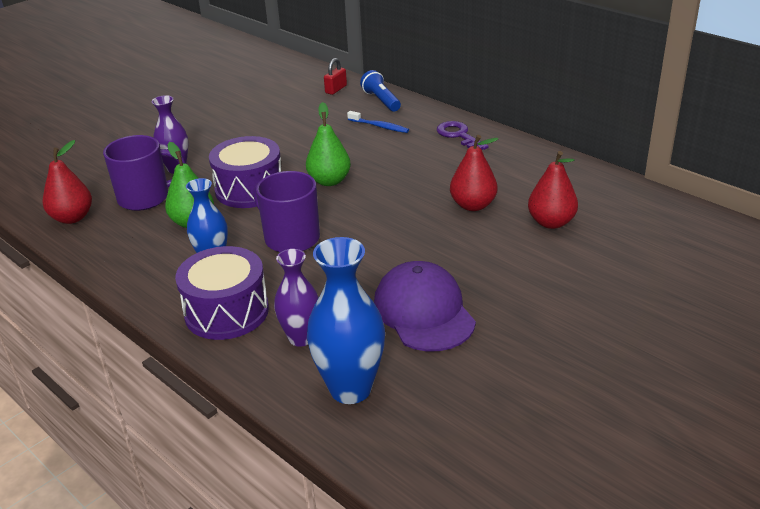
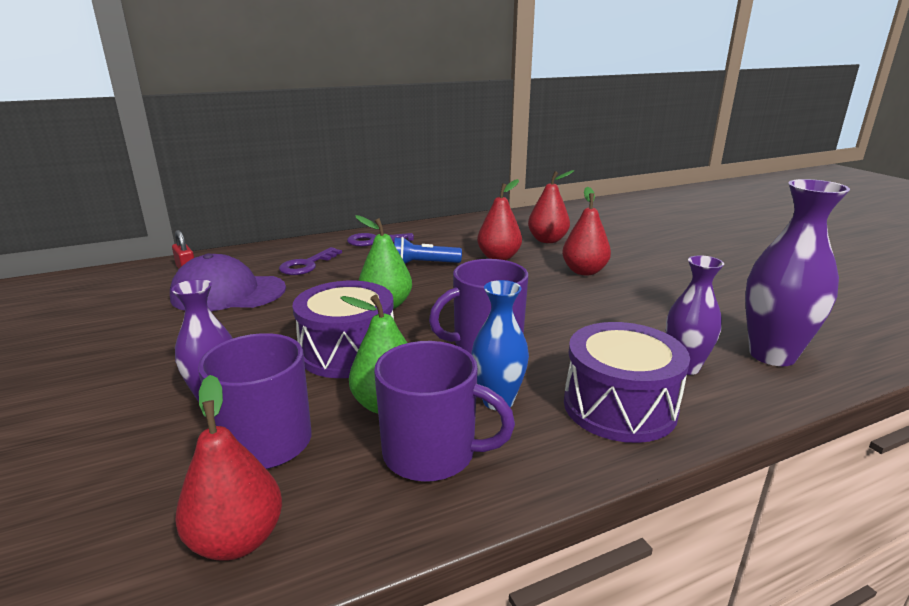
camera: 70 degrees left, 10 degrees down
blue vase [307,237,385,404] -> purple vase [745,179,850,366]
blue toothbrush [347,111,409,133] -> purple key [279,247,342,275]
blue flashlight [360,70,401,112] -> blue flashlight moved to [394,237,462,264]
purple cap [374,261,476,351] -> purple cap moved to [170,253,286,311]
none -> purple mug [374,341,515,482]
none -> red pear [562,187,611,275]

